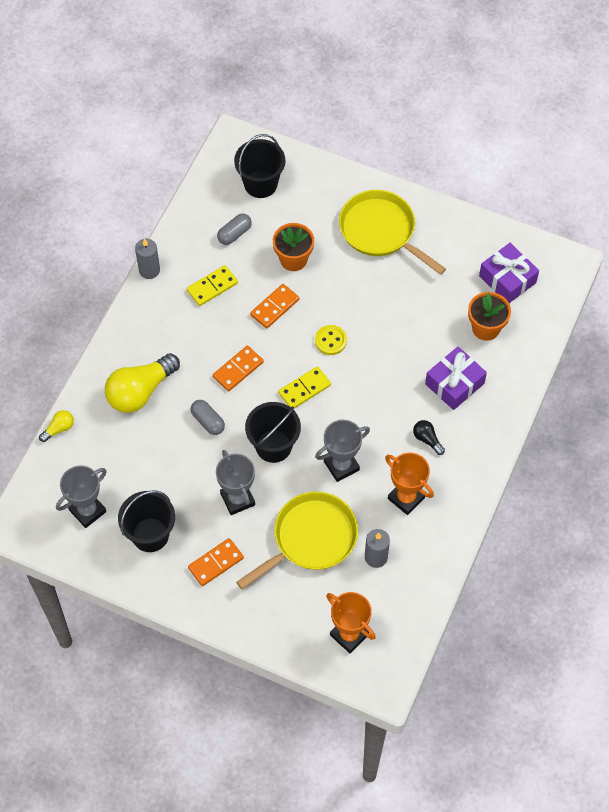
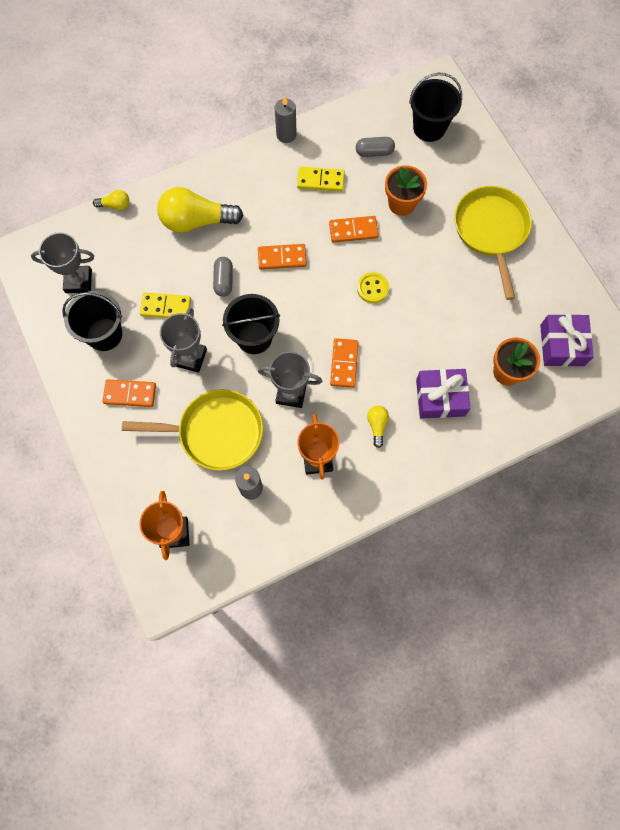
camera: 40 degrees right, 10 degrees up
yellow domino [278,366,331,409] -> yellow domino moved to [140,292,191,318]
black light bulb [413,420,445,455] -> yellow light bulb [367,406,389,448]
none -> orange domino [330,338,358,388]

